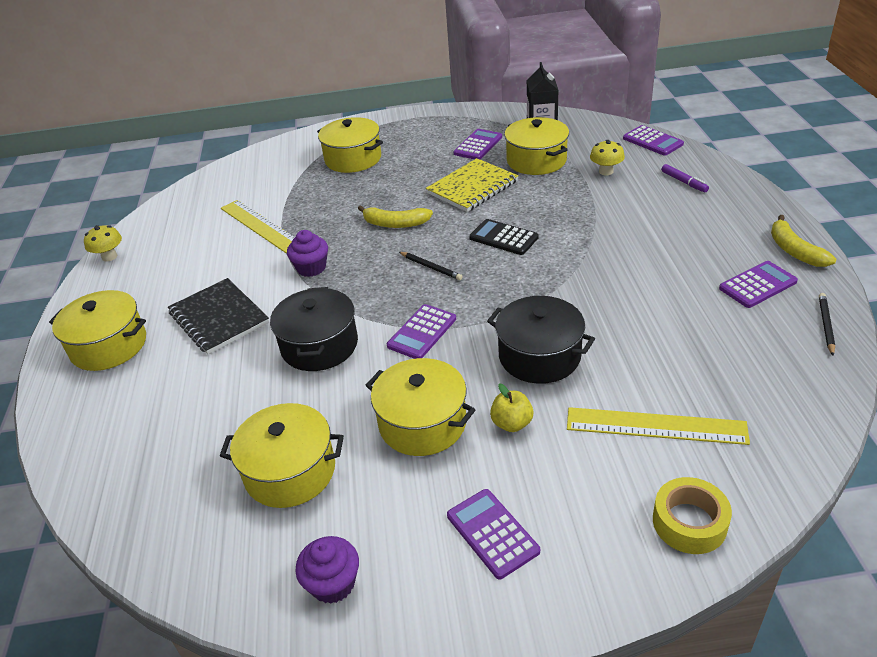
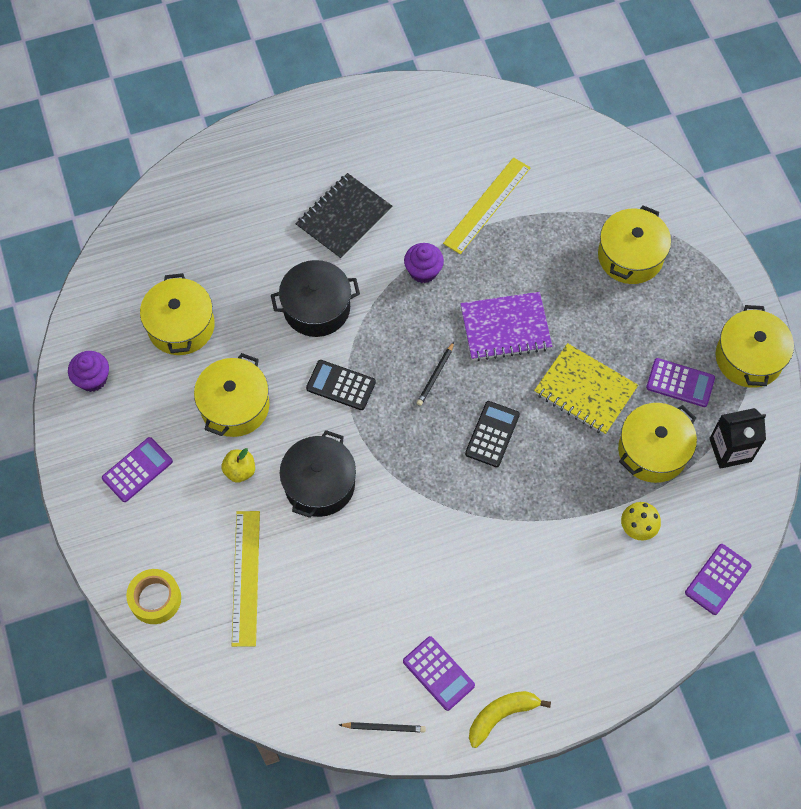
camera: 75 degrees right, 25 degrees up
yellow pot [49,290,146,371] -> yellow pot moved to [715,305,794,388]
yellow mushroom [84,225,122,262] -> none
yellow banana [358,205,433,228] -> purple notebook [460,292,552,361]
purple calculator [387,304,456,359] -> black calculator [306,360,376,410]
purple marker [661,164,709,192] -> none

